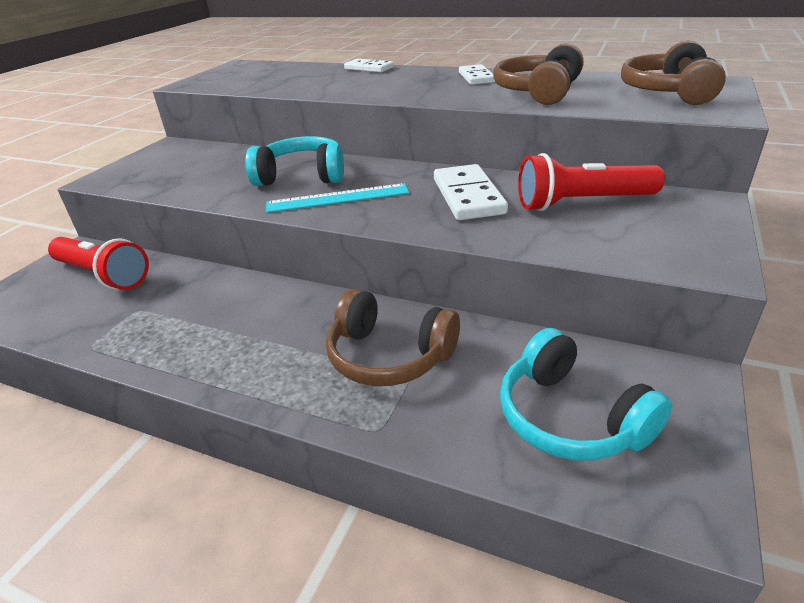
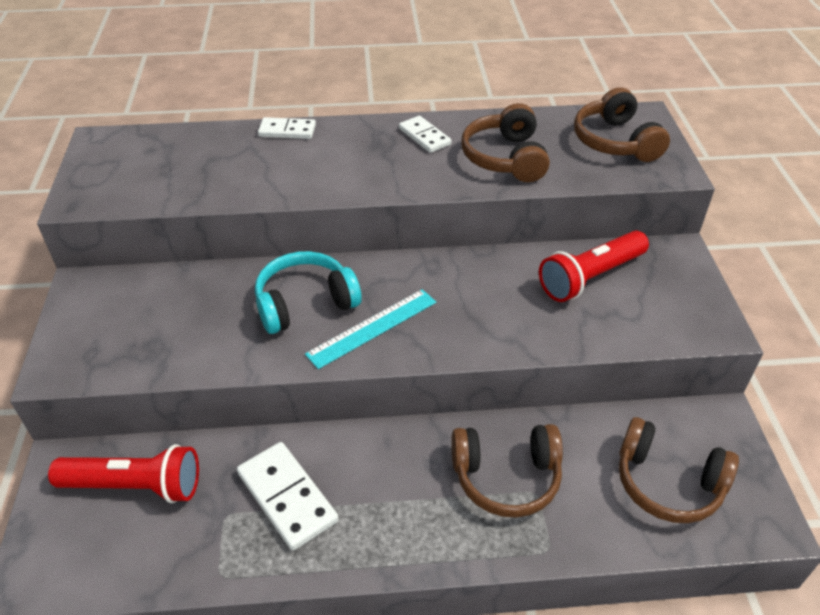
camera: 30 degrees left, 10 degrees up
white domino [434,164,508,220] -> white domino moved to [237,442,339,551]
turquoise headphones [500,328,672,461] -> brown headphones [619,417,739,523]

